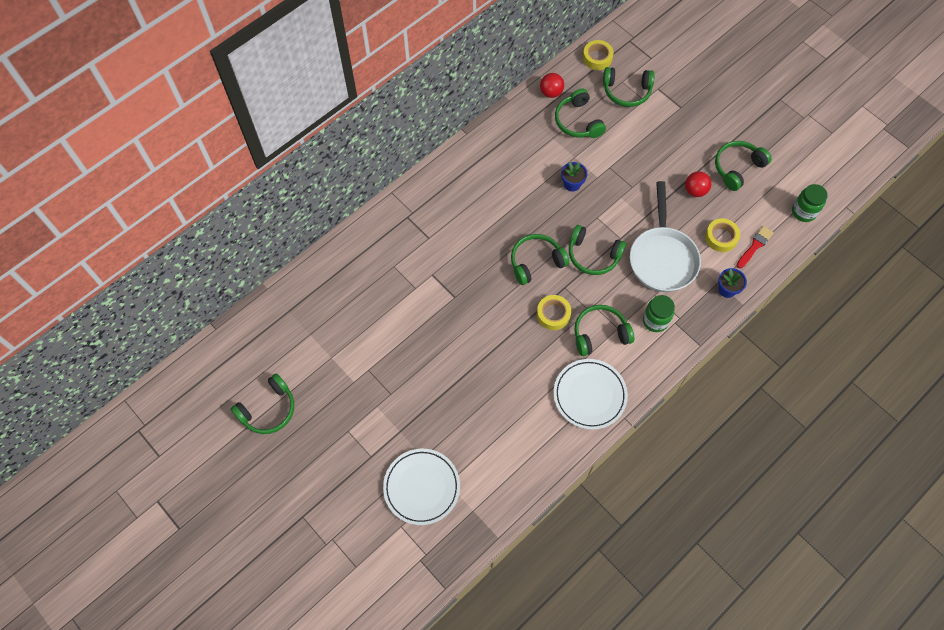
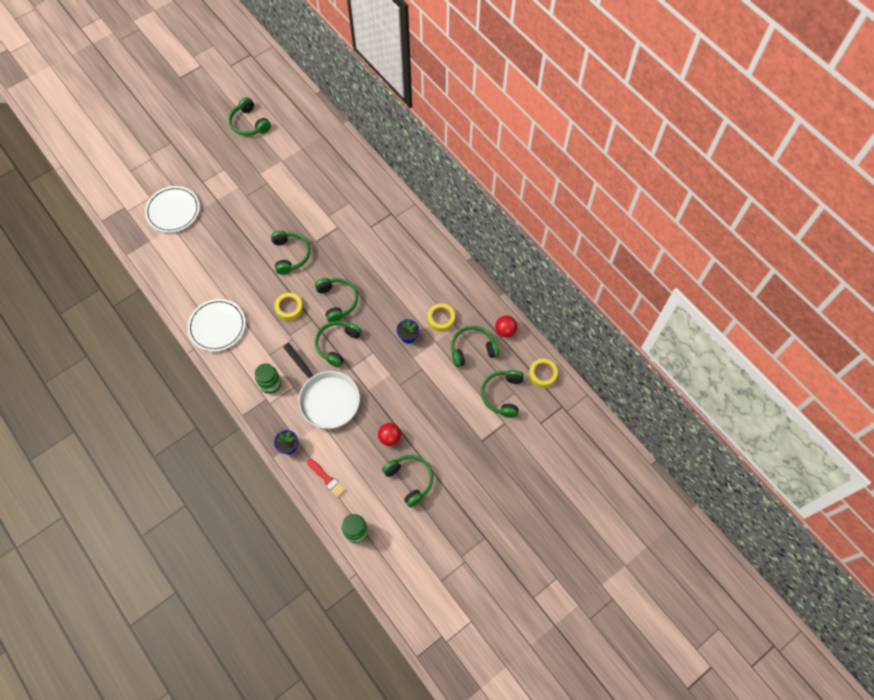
camera: 95 degrees right, 0 degrees up
green headphones [574,305,634,356] -> green headphones moved to [271,231,310,275]
white pan [630,181,701,292] -> white pan turned 135 degrees counterclockwise [283,343,360,429]
yellow tape [705,218,740,252] -> yellow tape moved to [428,303,455,332]

